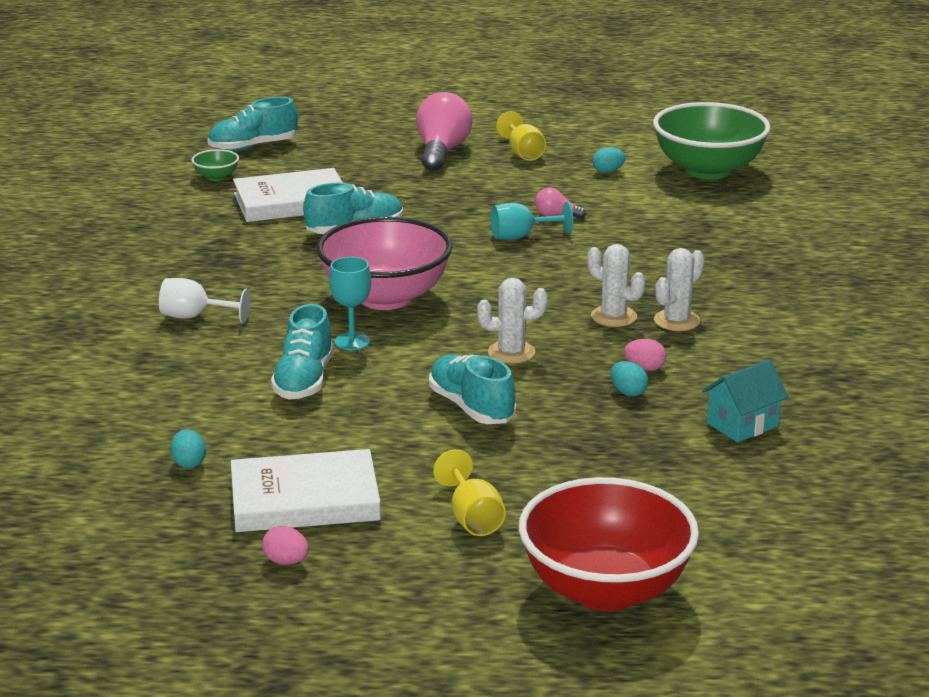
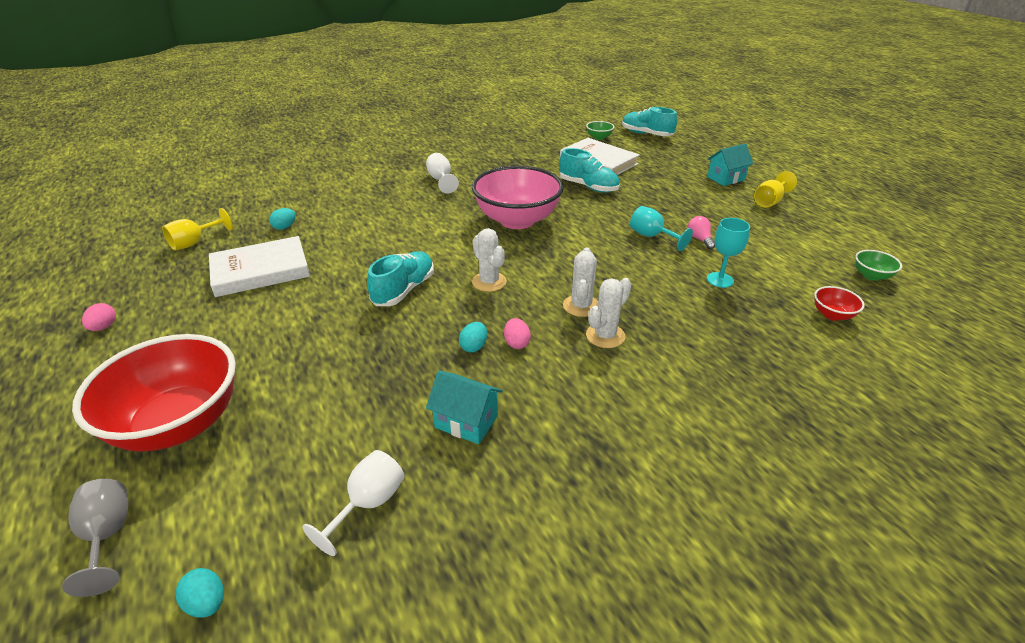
camera: 60 degrees right, 10 degrees up
white book [231,449,381,532] -> white book turned 75 degrees counterclockwise [209,236,310,297]
pink egg [262,526,309,565] -> pink egg moved to [82,303,116,331]
turquoise shoe [271,304,334,399] -> none
turquoise goblet [329,257,371,350] -> turquoise goblet moved to [707,218,750,288]
pink light bulb [416,92,473,171] -> turquoise house [707,144,754,186]
yellow goblet [433,449,506,536] -> yellow goblet moved to [162,208,233,250]
turquoise egg [592,147,626,173] -> turquoise egg moved to [175,568,224,618]
green bowl [653,102,771,179] -> green bowl [855,250,902,281], size x0.41
white cactus [654,248,704,331] -> white cactus turned 60 degrees counterclockwise [586,278,631,348]
none -> grey goblet [62,479,128,597]
none -> white goblet [302,450,405,556]
none -> red bowl [814,286,865,321]

